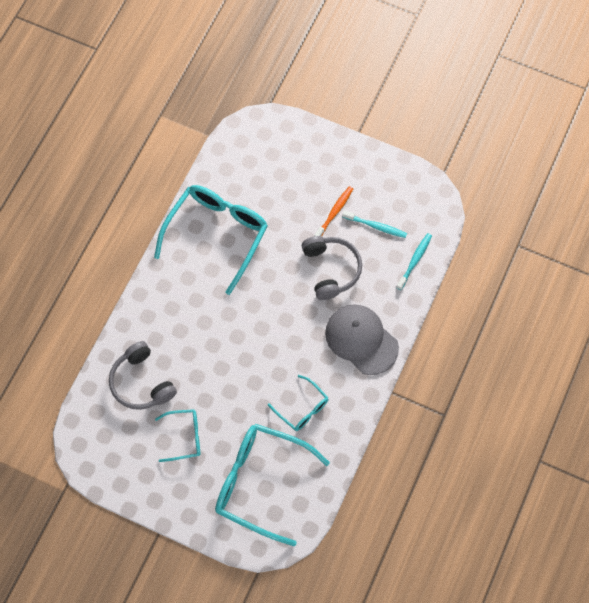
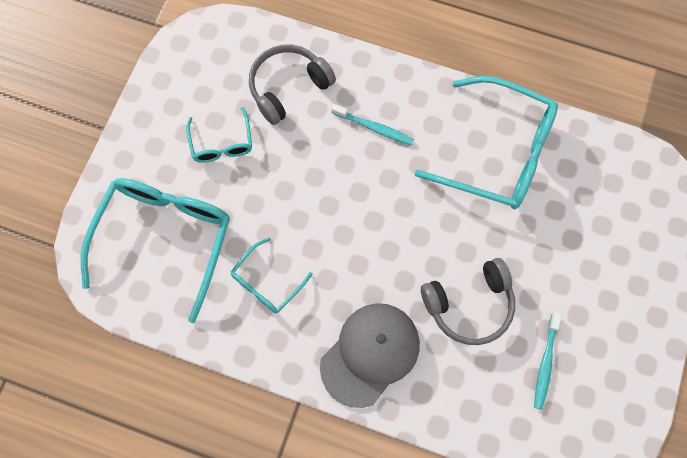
camera: 85 degrees right, 5 degrees up
orange toothbrush [314,186,353,236] -> none
turquoise toothbrush [396,233,432,290] -> turquoise toothbrush moved to [331,104,414,146]

